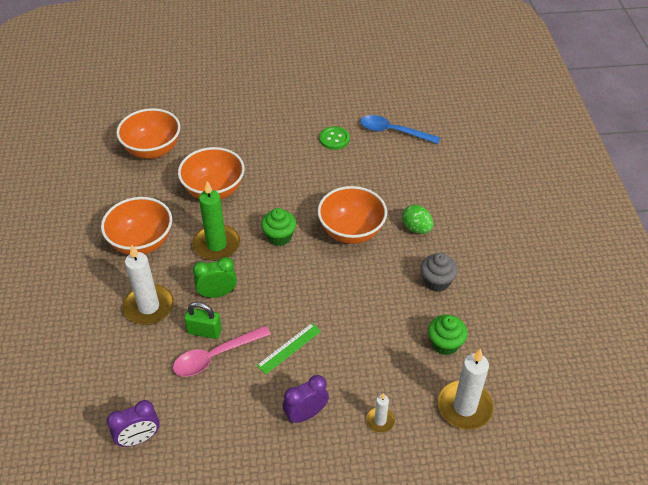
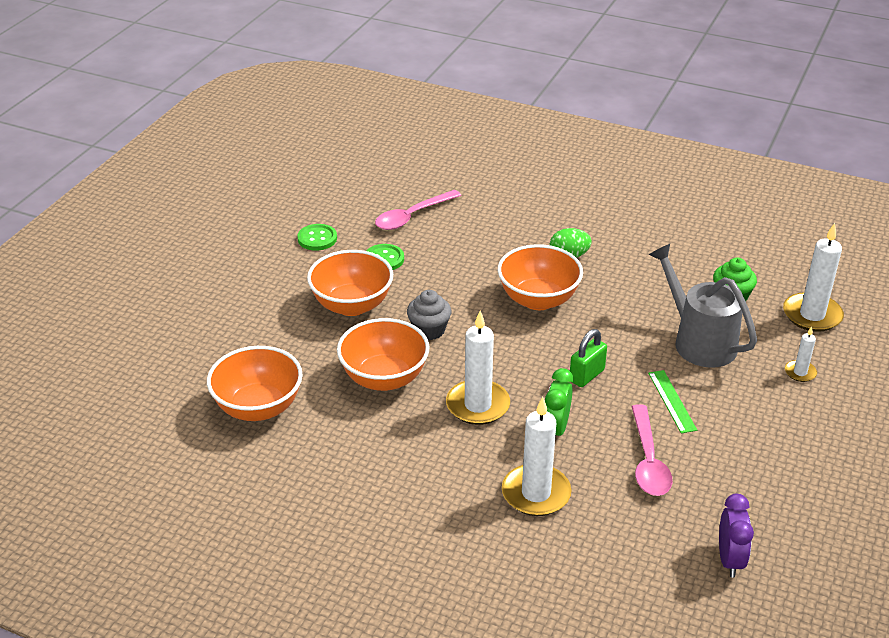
camera: 60 degrees left, 10 degrees down
orange bowl [101,197,172,255] -> orange bowl moved to [307,250,393,316]
green padlock [184,302,222,339] -> green padlock moved to [570,329,607,387]
green candle [192,181,240,261] -> white candle [446,311,510,425]
green cupcake [261,208,296,246] -> none
purple clock [282,375,329,424] -> none
blue spoon [360,115,440,144] -> pink spoon [375,190,461,230]
grey cupcake [421,253,458,292] -> grey cupcake moved to [407,290,451,340]
none -> green button [297,224,337,251]
none -> grey watering can [649,244,757,368]

